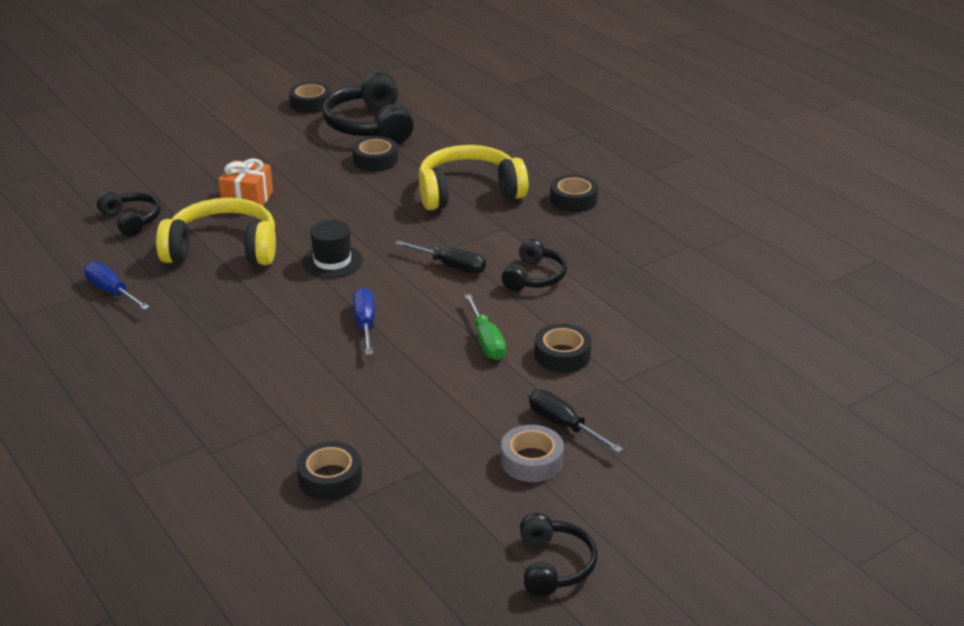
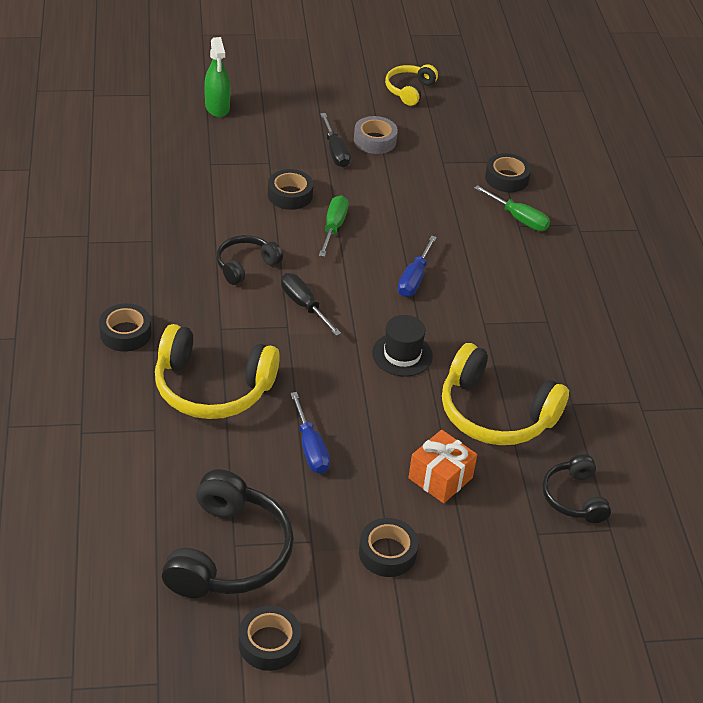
camera: 155 degrees left, 10 degrees up
blue screwdriver [84,262,150,310] -> blue screwdriver moved to [290,392,330,474]
black tape [352,136,398,171] -> black tape moved to [359,518,418,577]
black headphones [520,513,597,596] -> yellow headphones [385,64,438,106]
none -> green spray bottle [204,37,230,117]
none -> green screwdriver [474,185,550,231]

